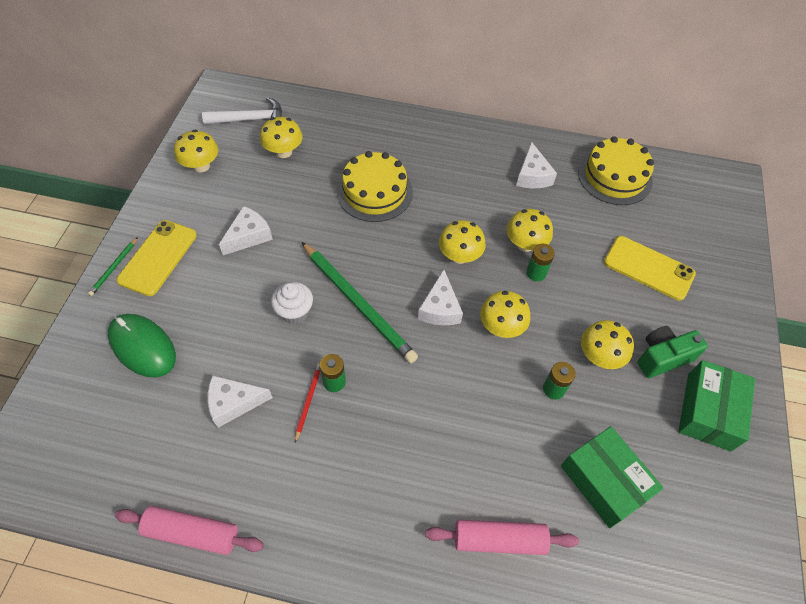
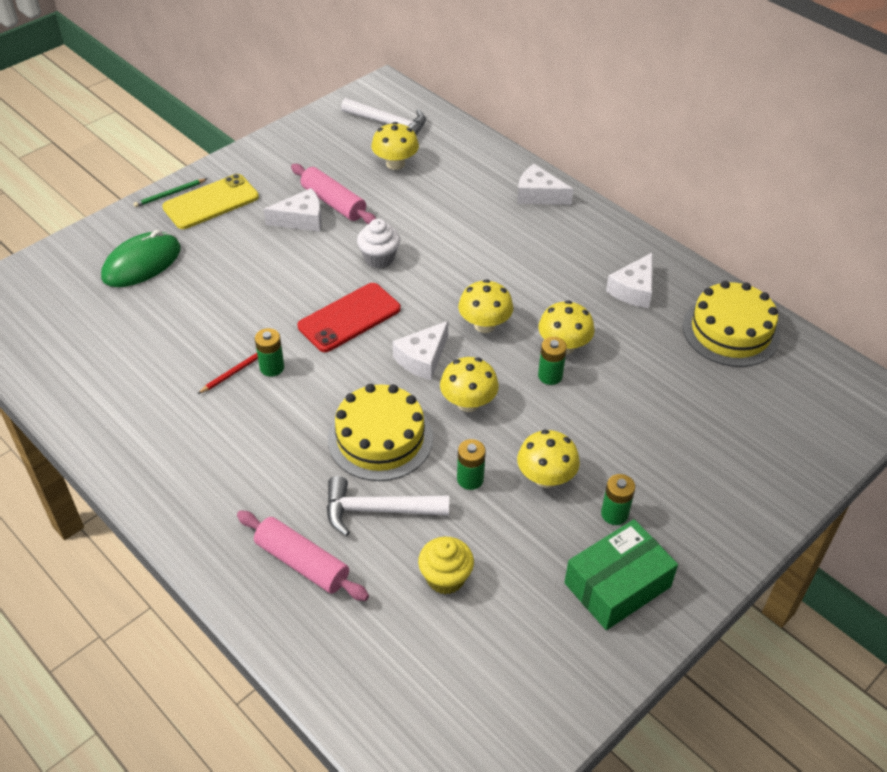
camera: 35 degrees right, 10 degrees down
green mouse [108,314,176,378] -> green mouse turned 60 degrees clockwise [101,230,181,287]
pink rolling pin [115,506,264,555] -> pink rolling pin moved to [291,164,376,224]
yellow mushroom [174,130,218,173] -> none
white cheese [208,375,273,428] -> white cheese moved to [517,164,573,205]
white cupcake [271,282,313,324] -> white cupcake moved to [357,219,400,268]
green pencil [302,242,418,363] -> red phone [298,283,401,352]
yellow cake [337,151,413,222] -> yellow cake moved to [328,384,433,481]
green box [561,426,663,528] -> yellow cupcake [418,537,474,595]
yellow phone [604,236,696,301] -> none
green camera [637,326,708,378] -> green battery [601,474,635,525]
none -> white hammer [326,476,449,536]

